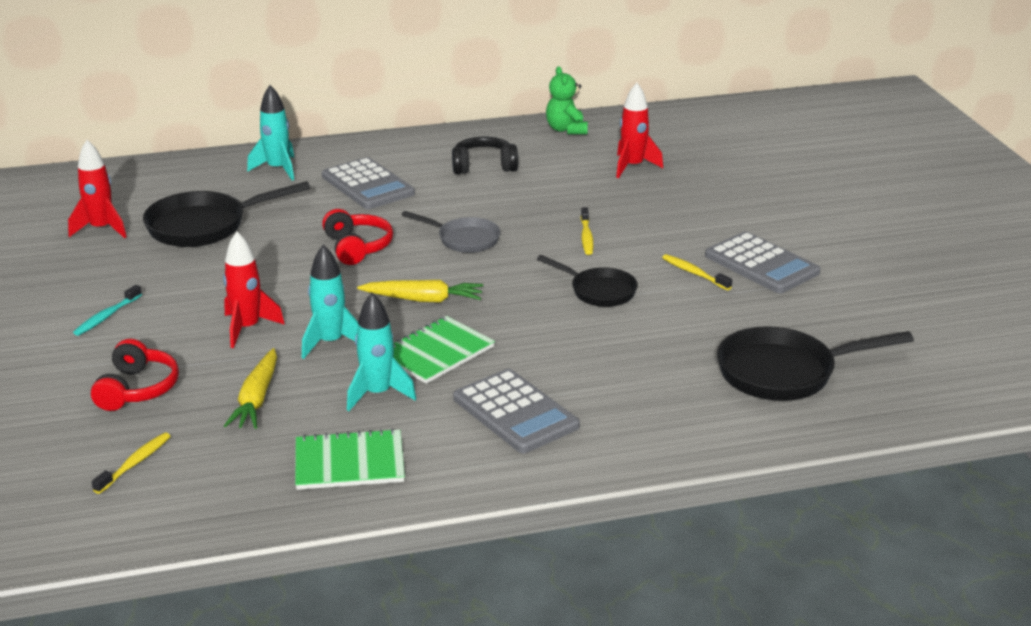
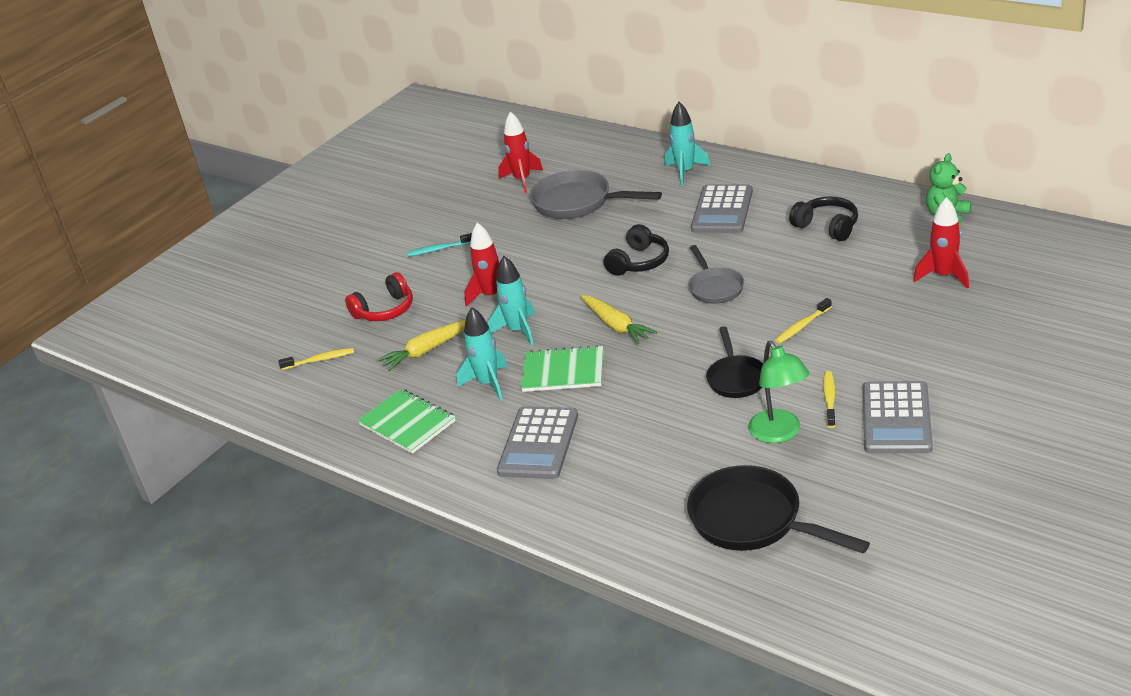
camera: 55 degrees right, 5 degrees up
black pan [143,181,310,247] -> grey pan [530,170,662,219]
red headphones [322,209,393,265] -> black headphones [604,224,669,276]
none -> green lamp [748,341,809,443]

